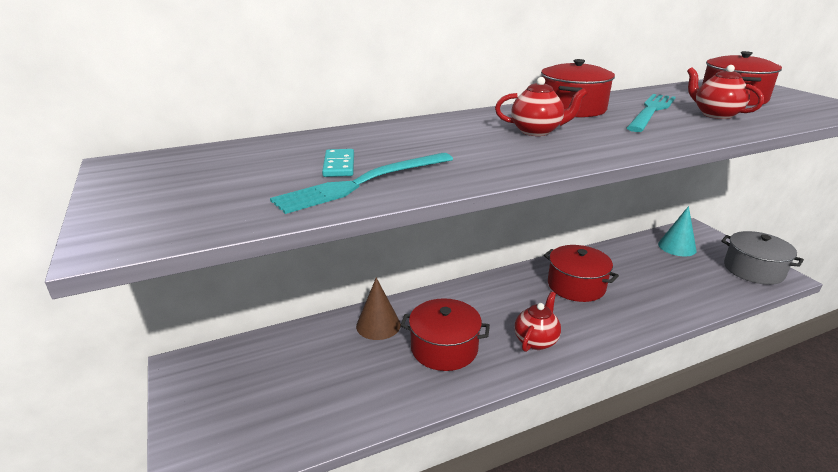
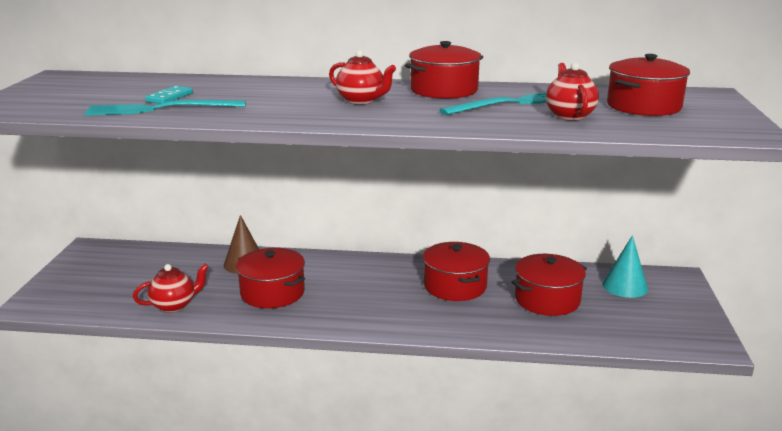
camera: 30 degrees right, 5 degrees down
red teapot [514,292,561,352] -> red teapot moved to [133,264,209,313]
grey pot [721,231,804,285] -> none
none -> red pot [512,254,587,316]

